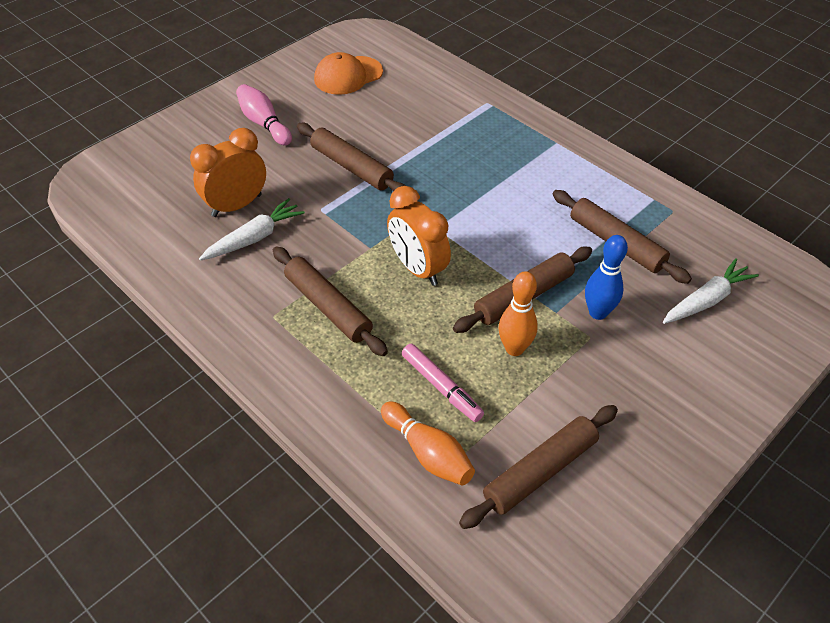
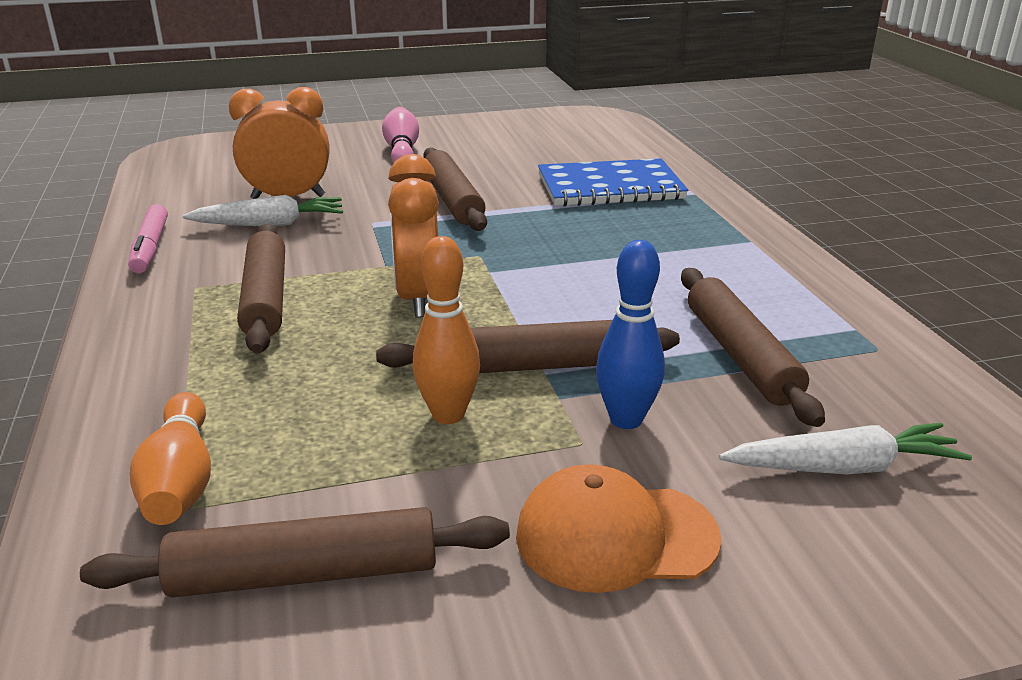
camera: 30 degrees right, 20 degrees down
orange cap [314,52,383,95] -> orange cap moved to [516,464,722,593]
pink marker [402,343,484,422] -> pink marker moved to [128,204,168,273]
none -> blue notebook [538,158,688,207]

